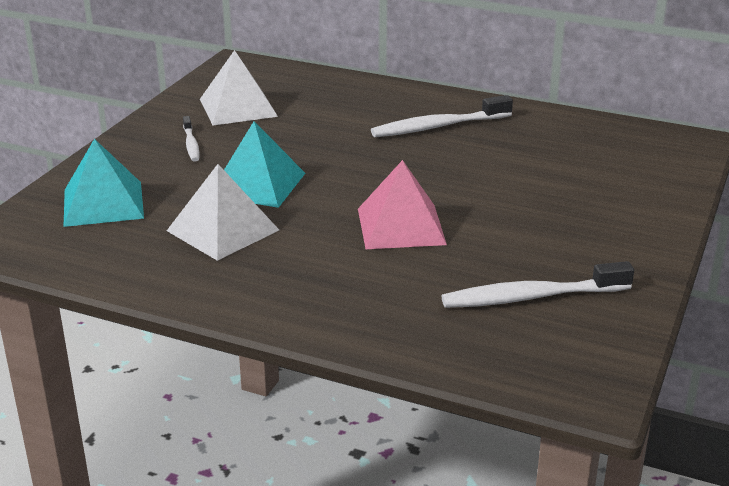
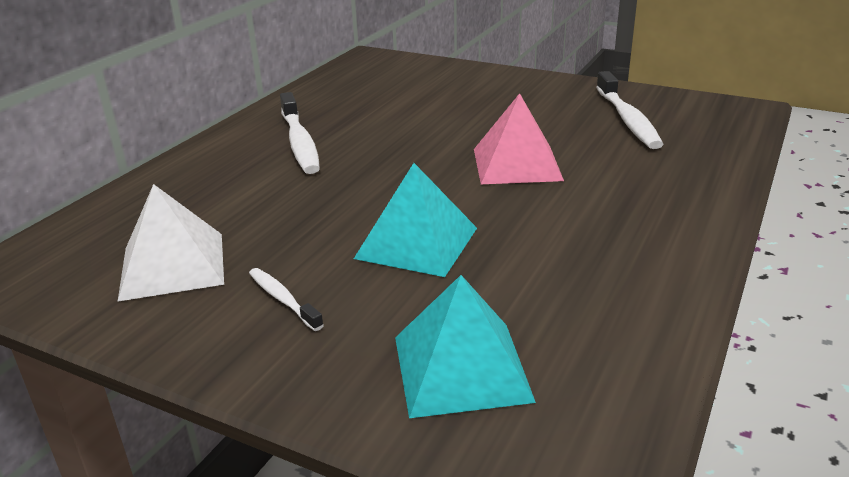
camera: 85 degrees left, 0 degrees up
white pyramid [167,164,279,261] -> none
white toothbrush [183,116,199,162] -> white toothbrush turned 120 degrees counterclockwise [249,268,324,331]

